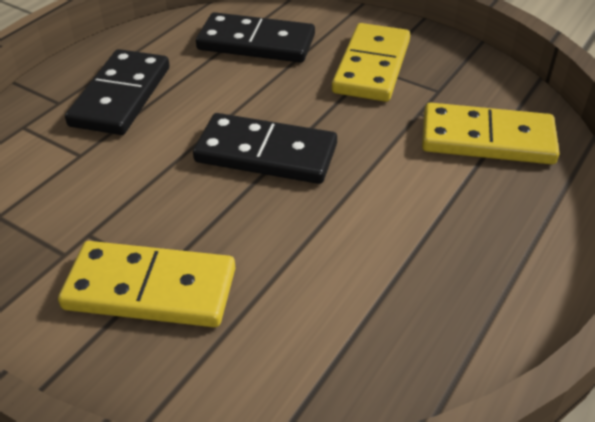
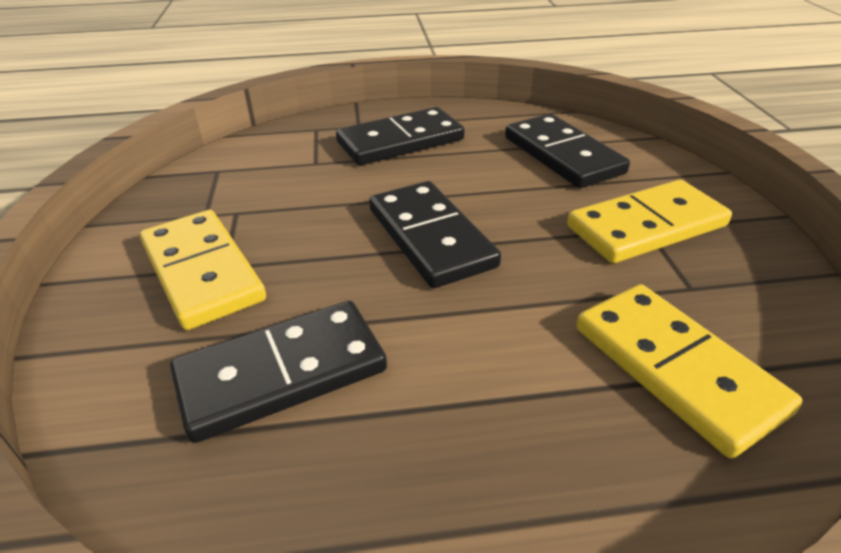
camera: 50 degrees right, 5 degrees down
none -> black domino [170,301,387,443]

